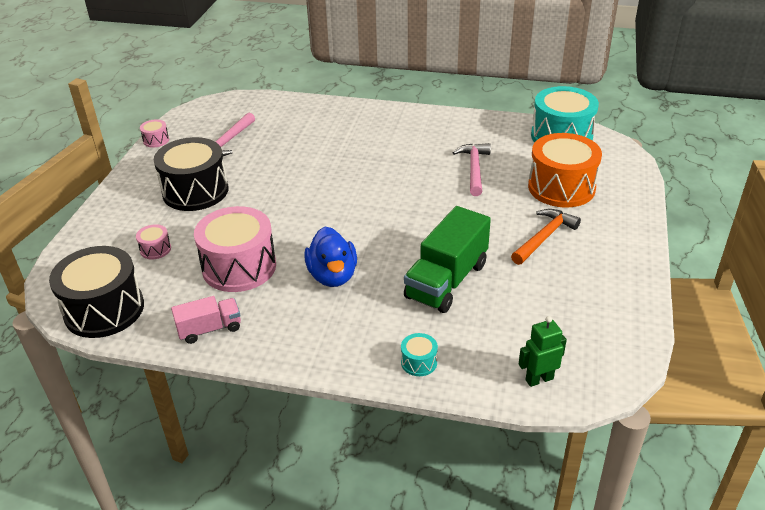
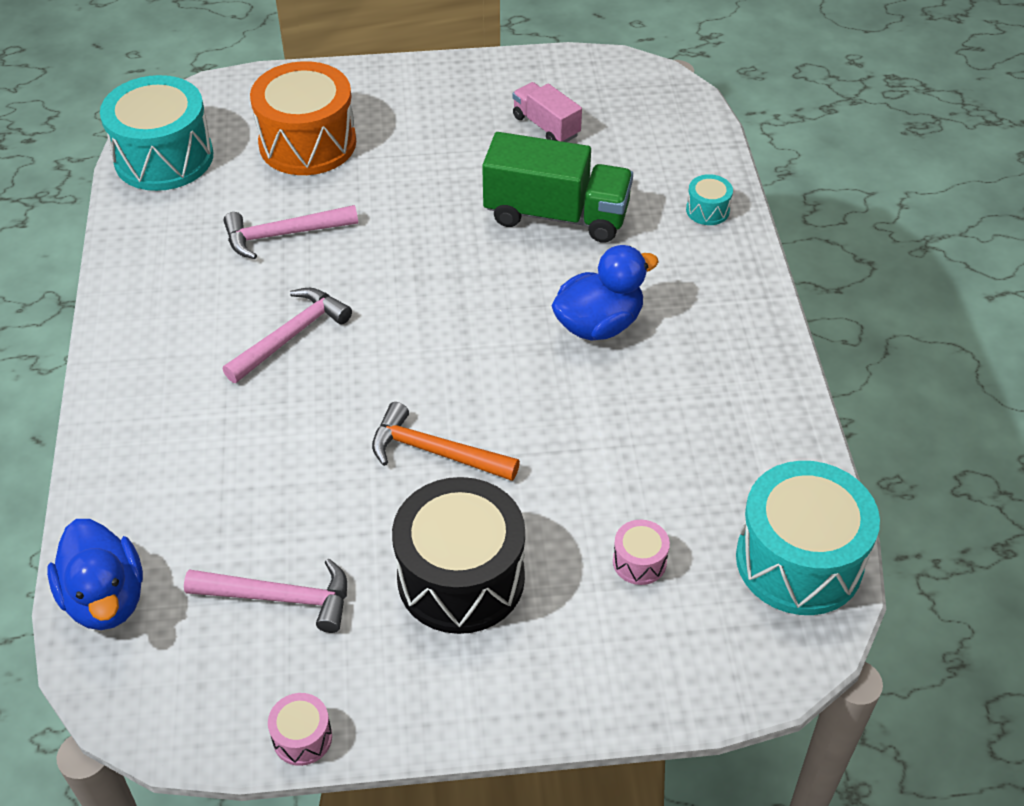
camera: 110 degrees left, 10 degrees up
black drum [49,246,144,338] -> turquoise drum [736,461,880,615]
pink truck [171,296,241,344] -> pink truck moved to [513,82,582,142]
pink drum [194,206,276,292] -> none
orange hammer [511,209,581,265] -> orange hammer moved to [372,402,520,481]
green robot [519,316,567,387] -> none
none -> blue duck [47,519,143,630]
none -> pink hammer [223,288,352,383]

